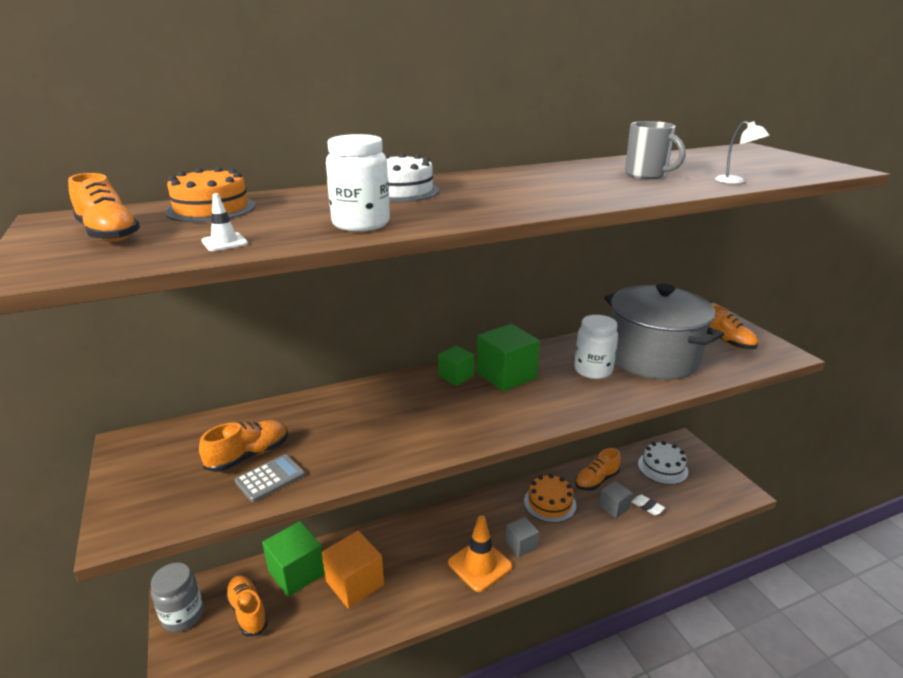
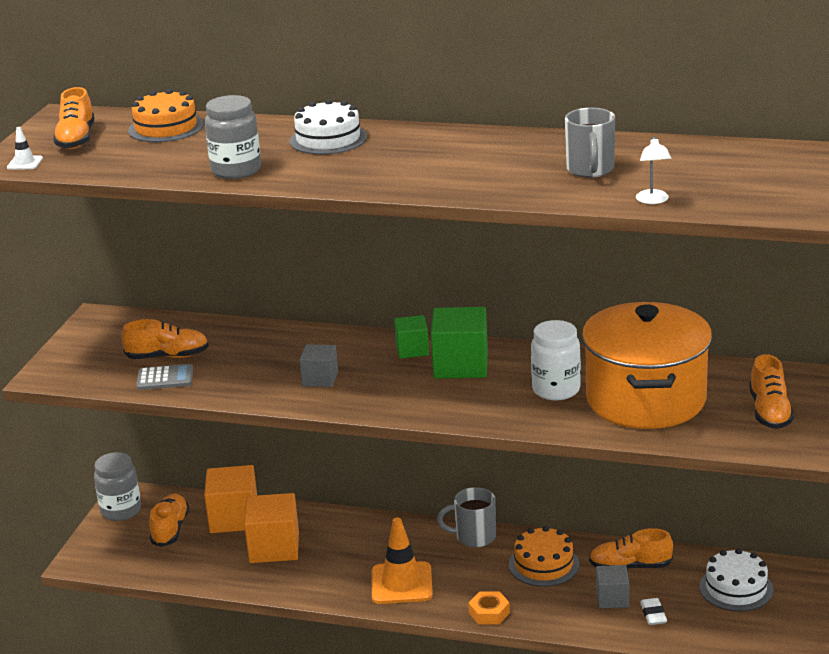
camera: 40 degrees right, 0 degrees up
white traffic cone [201,193,248,251] -> white traffic cone moved to [7,127,43,170]
green cube [262,521,325,597] -> orange cube [204,465,257,533]
white jar [326,134,390,232] -> grey jar [205,95,261,179]
grey cube [505,517,539,557] -> grey cube moved to [300,344,338,387]
grey pot [604,284,724,380] -> orange pot [582,302,712,429]
none -> grey mug [437,487,496,547]
none -> orange nut [468,591,510,625]

